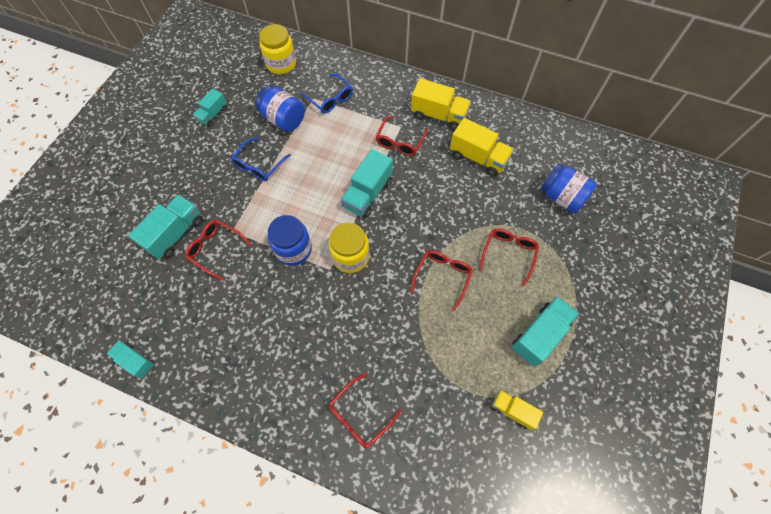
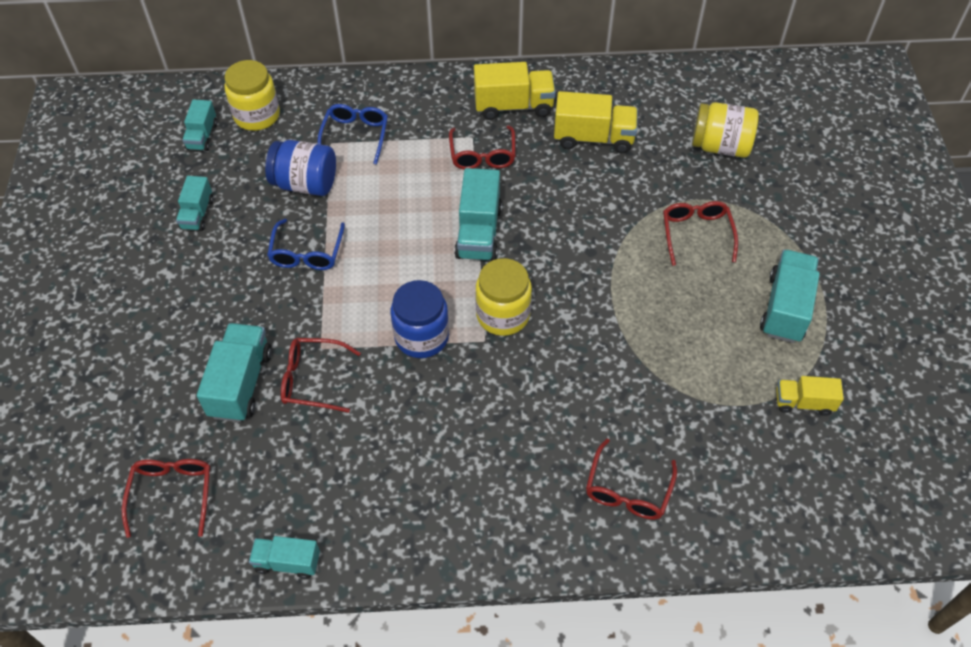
camera: 25 degrees left, 10 degrees down
blue glasses [300,74,353,113] -> blue glasses turned 105 degrees counterclockwise [317,104,388,165]
red glasses [410,250,473,311] -> red glasses moved to [122,459,210,538]
blue jar [540,163,597,213] -> yellow jar [692,102,759,158]
none -> turquoise truck [182,99,217,151]

